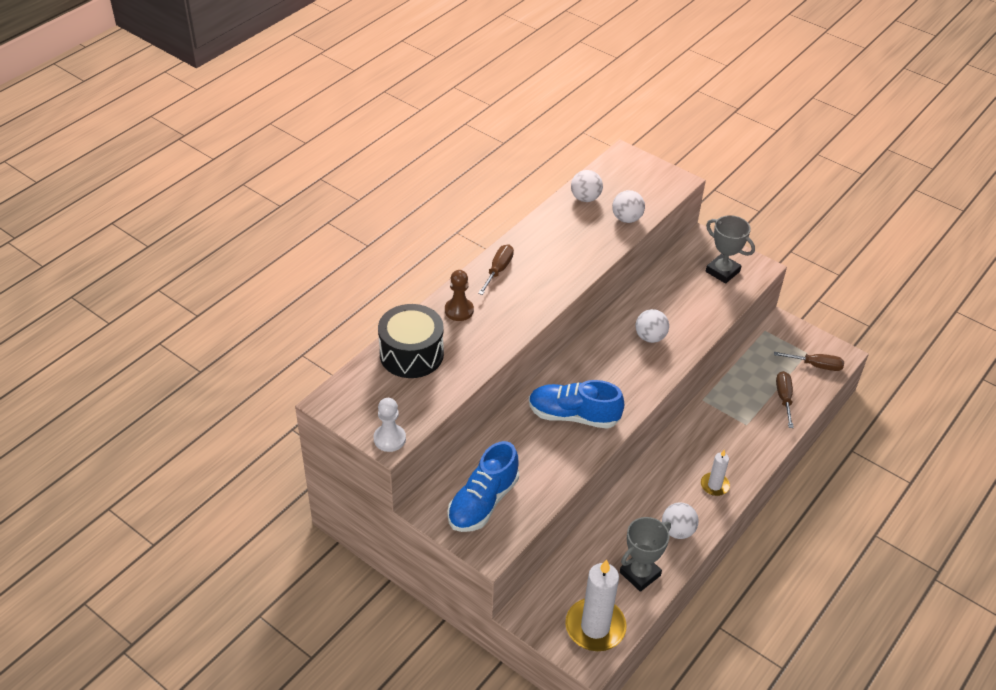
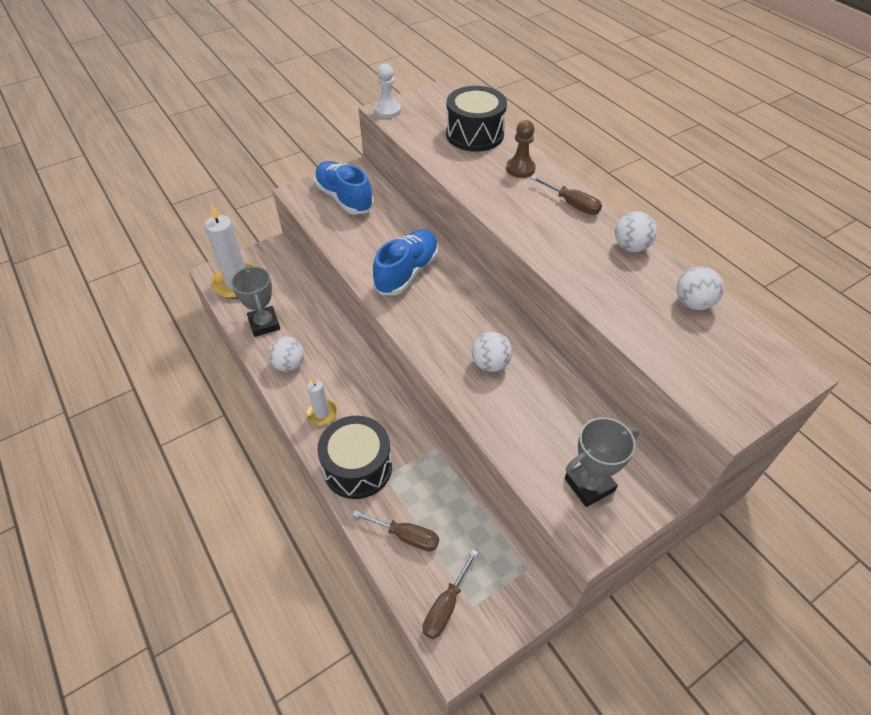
camera: 110 degrees right, 5 degrees up
white ball [612,190,645,223] -> white ball moved to [615,211,657,252]
none -> black drum [317,416,392,499]

